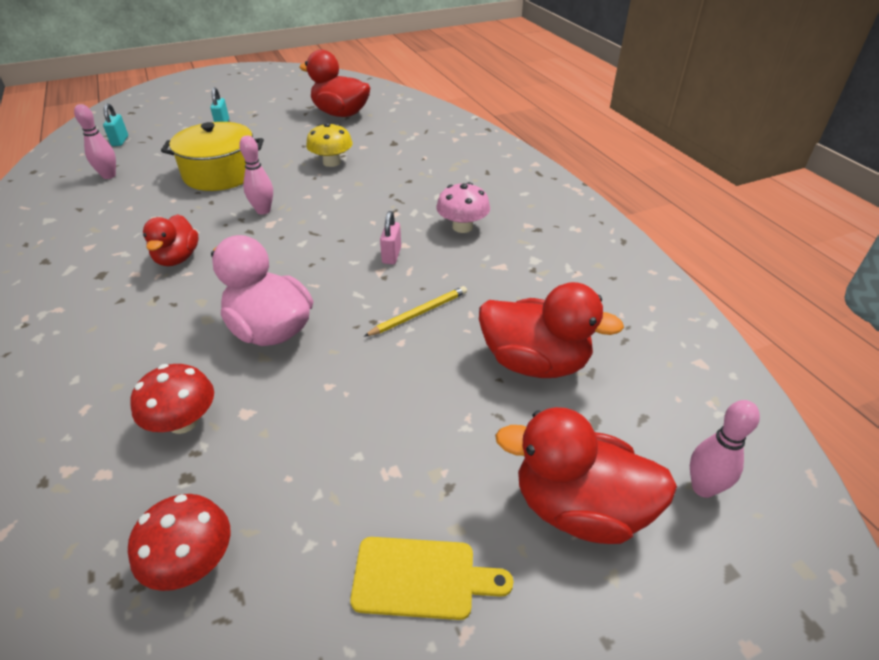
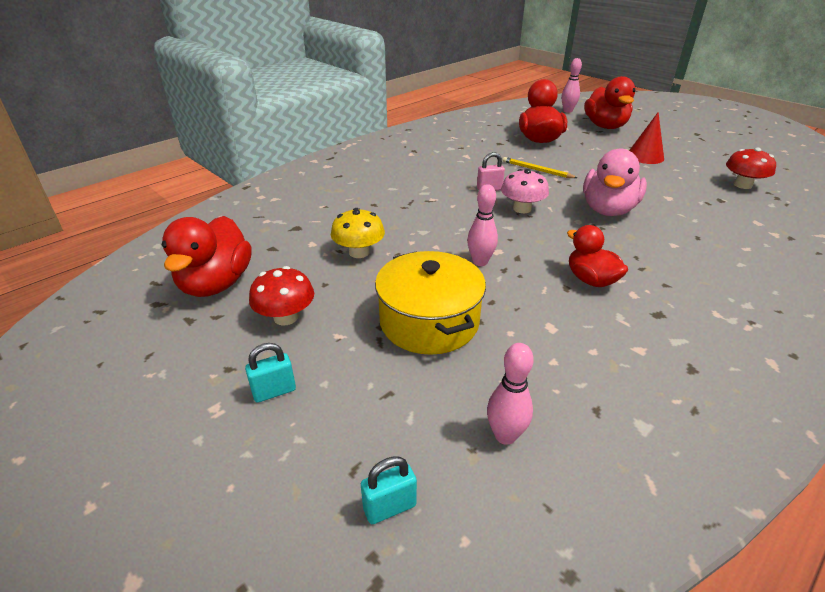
camera: 110 degrees left, 5 degrees down
red mushroom [130,364,214,434] -> red mushroom moved to [249,266,314,326]
red duck [143,214,198,266] -> red duck turned 105 degrees counterclockwise [567,225,628,287]
yellow cutting board [350,537,513,620] -> none
pink mushroom [436,182,490,233] -> pink mushroom moved to [501,169,549,213]
none -> red cone [629,112,664,164]

